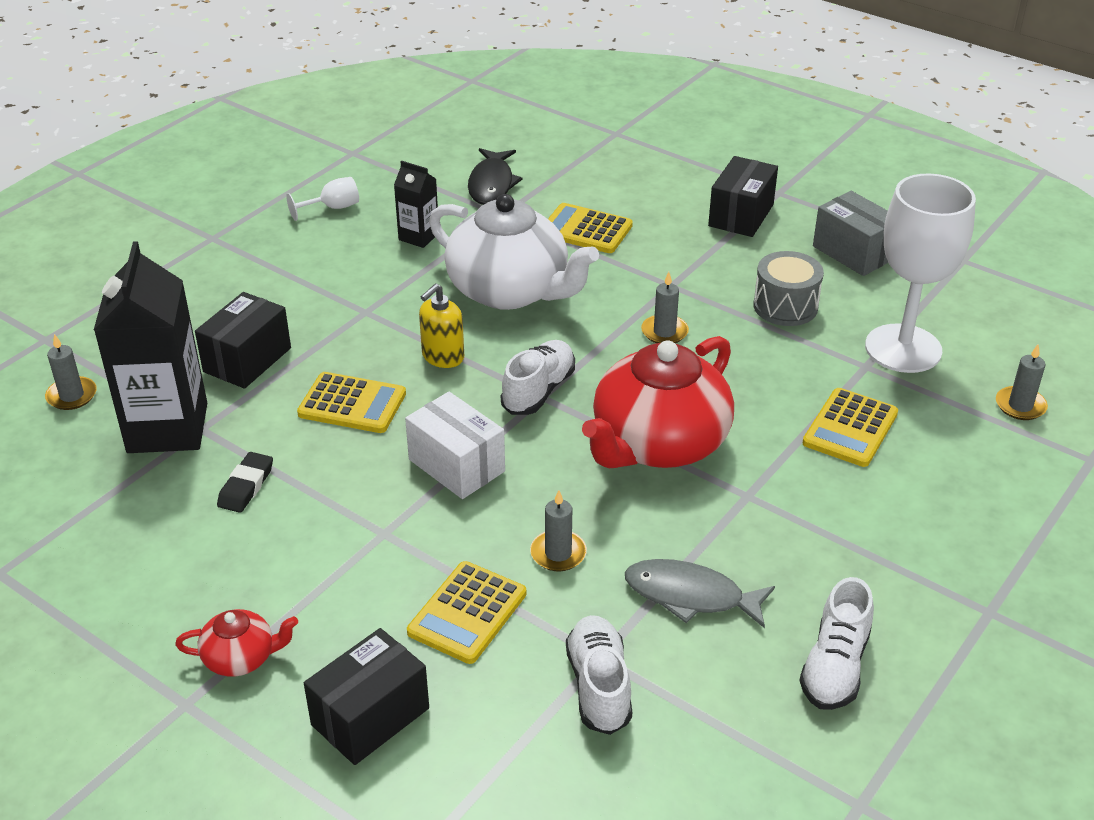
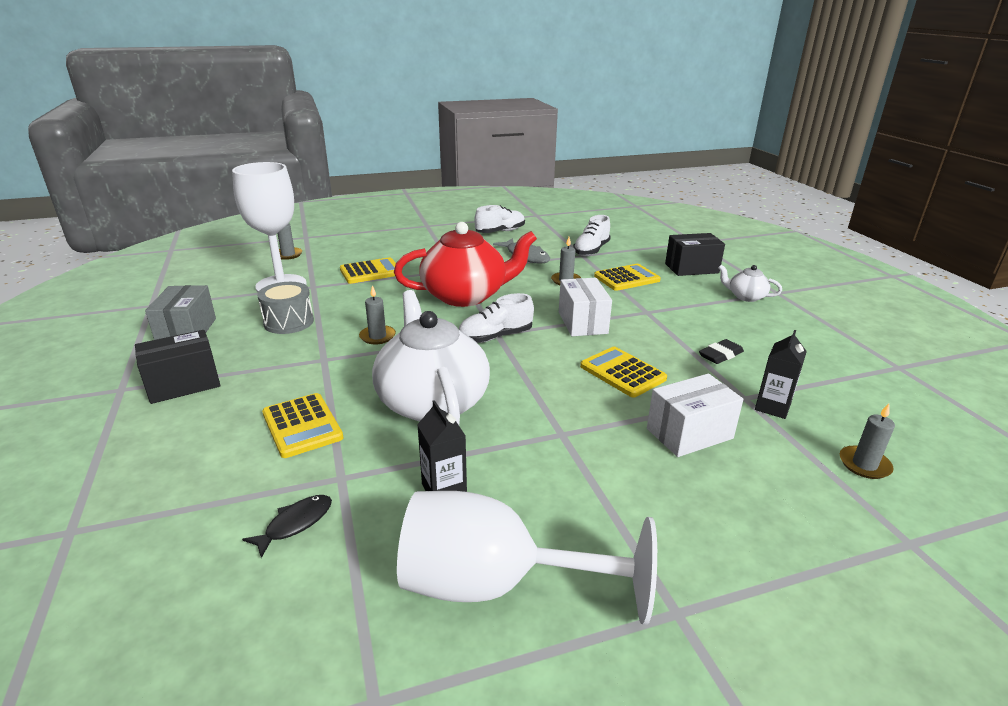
camera: 145 degrees left, 10 degrees down
black carton [94,241,207,453] -> black carton [755,330,807,419], size x0.49
red teapot [175,609,298,677] -> white teapot [718,265,782,302]
black box [195,292,291,389] -> white box [647,374,743,457]
white goblet [286,177,359,221] -> white goblet [397,491,657,625], size x2.40
yellow soap dispenser [419,283,464,368] -> none
black fish [468,148,523,205] -> black fish [242,495,332,558], size x0.64

